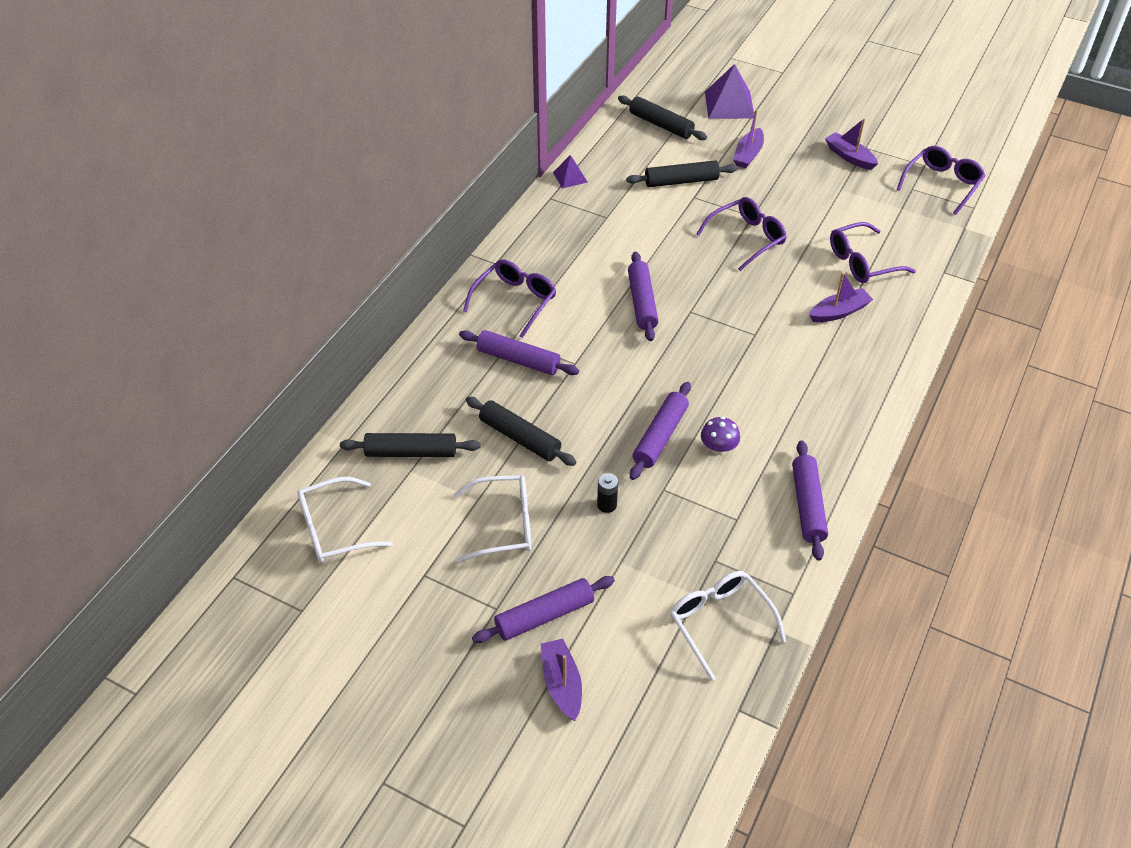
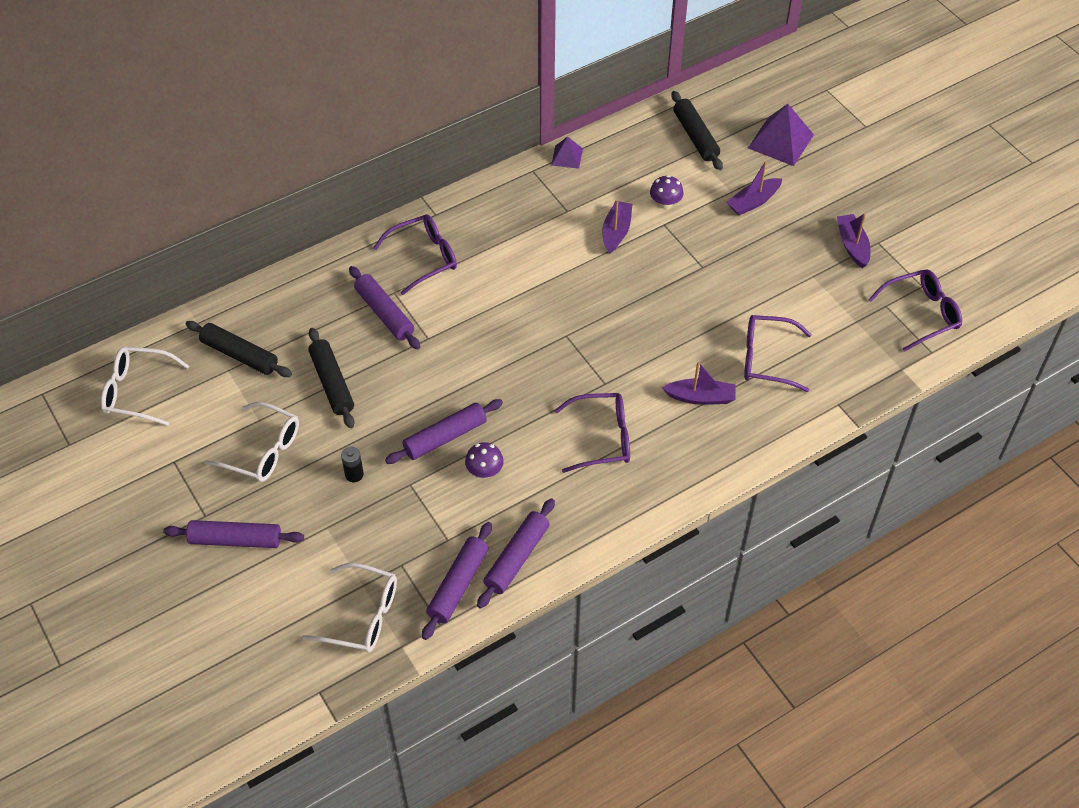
camera: 30 degrees right, 5 degrees up
purple boat [541,639,582,721] -> purple boat moved to [602,199,632,254]
black rolling pin [626,160,738,187] -> purple mushroom [650,175,684,209]
purple rolling pin [628,252,658,341] -> purple rolling pin moved to [422,522,492,640]
white glasses [670,571,786,681] -> white glasses turned 105 degrees clockwise [302,563,397,653]
purple glasses [696,197,787,271] -> purple glasses moved to [554,393,630,473]

